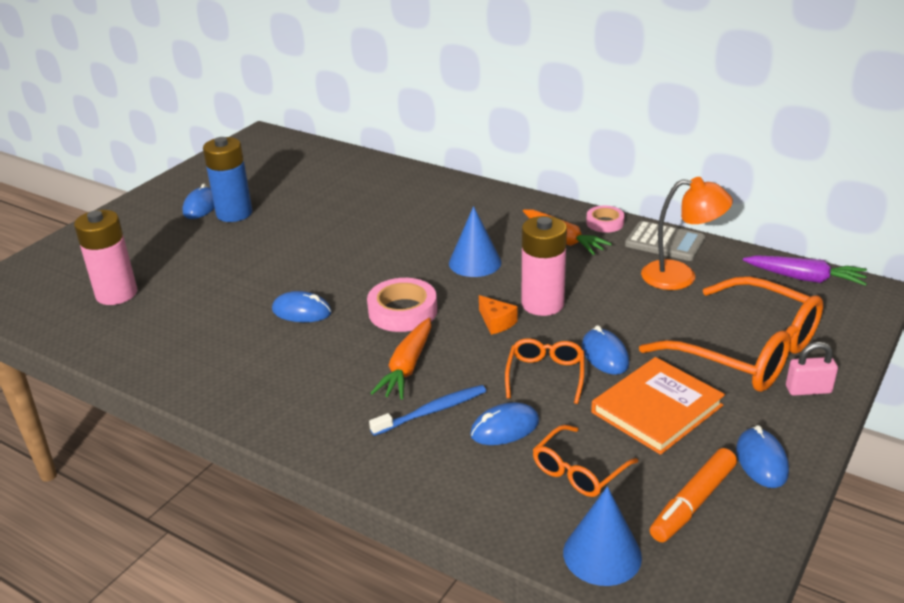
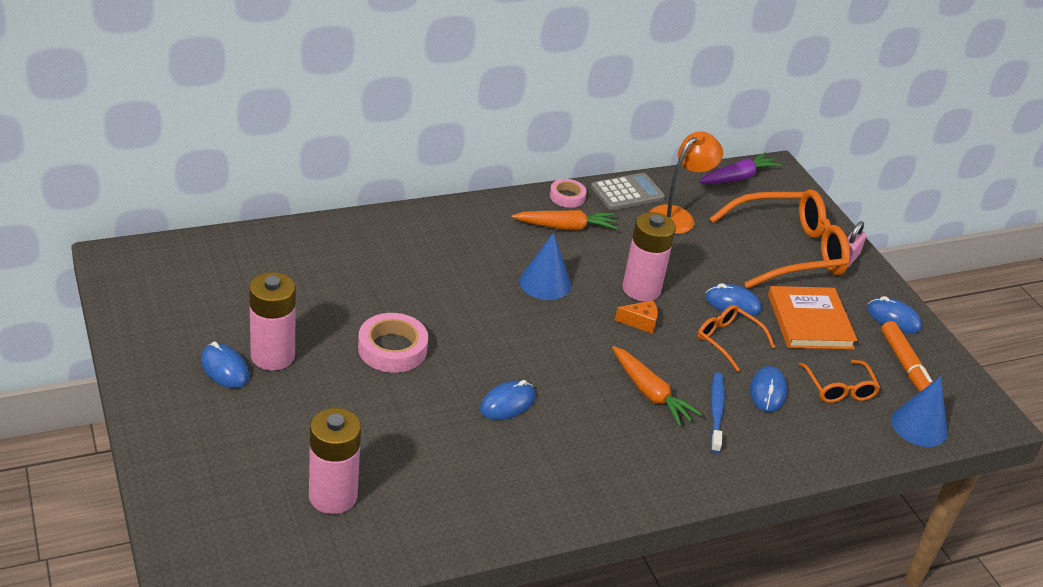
camera: 60 degrees left, 5 degrees up
blue battery [203,137,252,222] -> pink battery [249,272,296,371]
pink tape [367,278,437,332] -> pink tape moved to [358,313,428,373]

